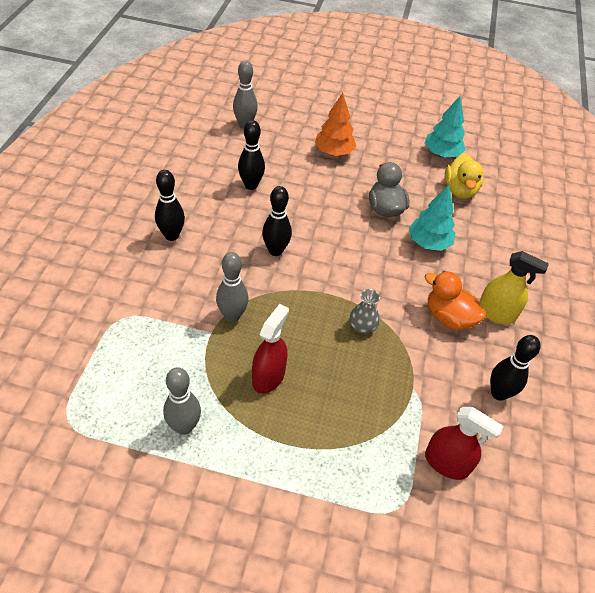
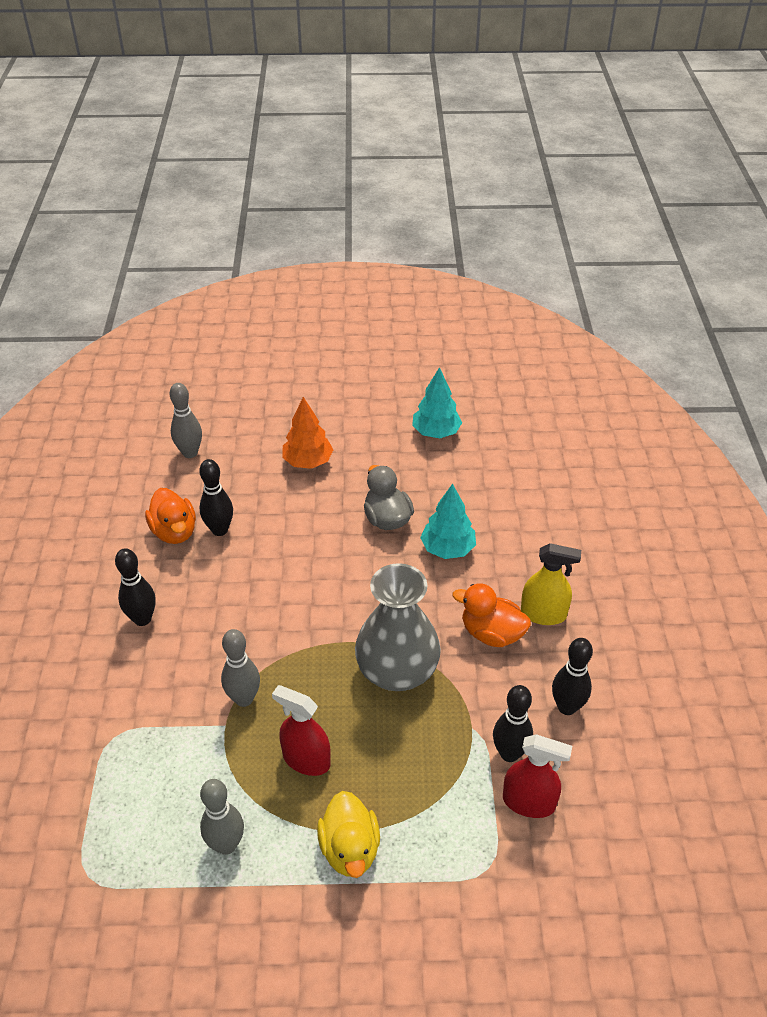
camera: 10 degrees left, 5 degrees down
red spray bottle [252,304,289,394] -> red spray bottle turned 75 degrees counterclockwise [272,685,331,776]
black bowling pin [262,186,292,256] -> black bowling pin moved to [493,685,533,762]
grey vase [349,289,380,334] -> grey vase [355,563,441,691], size x2.35
yellow duck [445,153,483,199] -> yellow duck moved to [317,791,380,878]
none -> orange duck [145,488,196,544]

